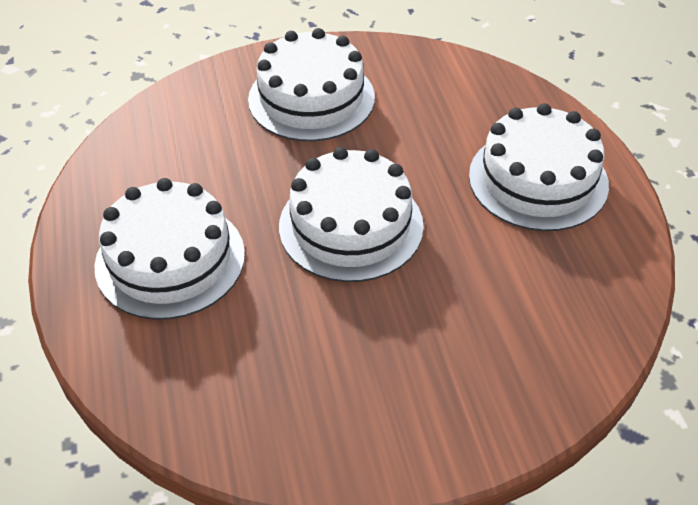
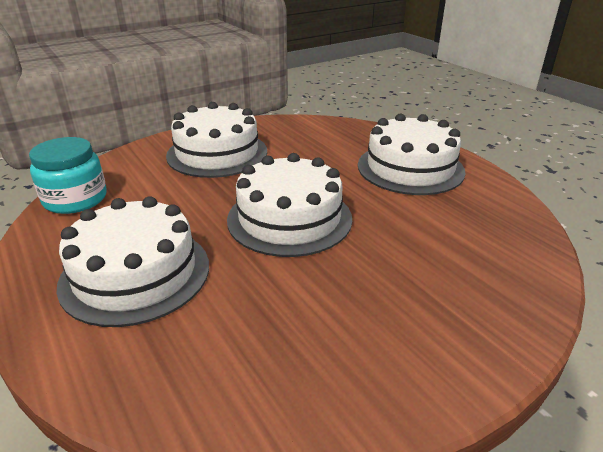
camera: 20 degrees left, 15 degrees down
none -> turquoise jar [29,137,107,214]

